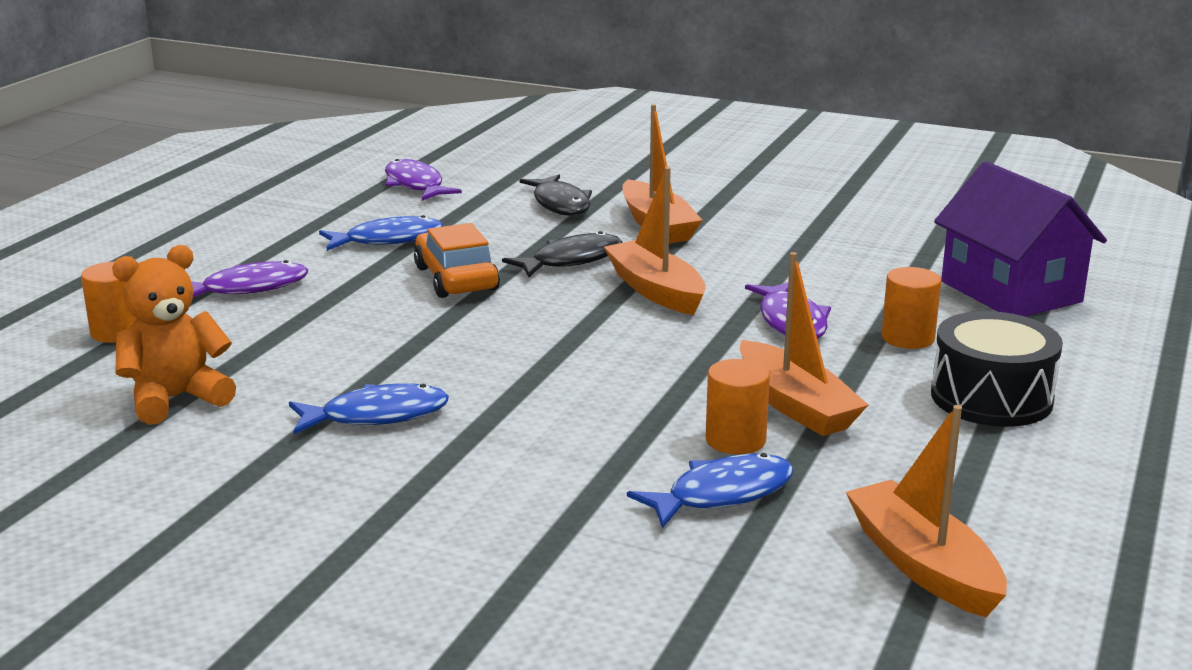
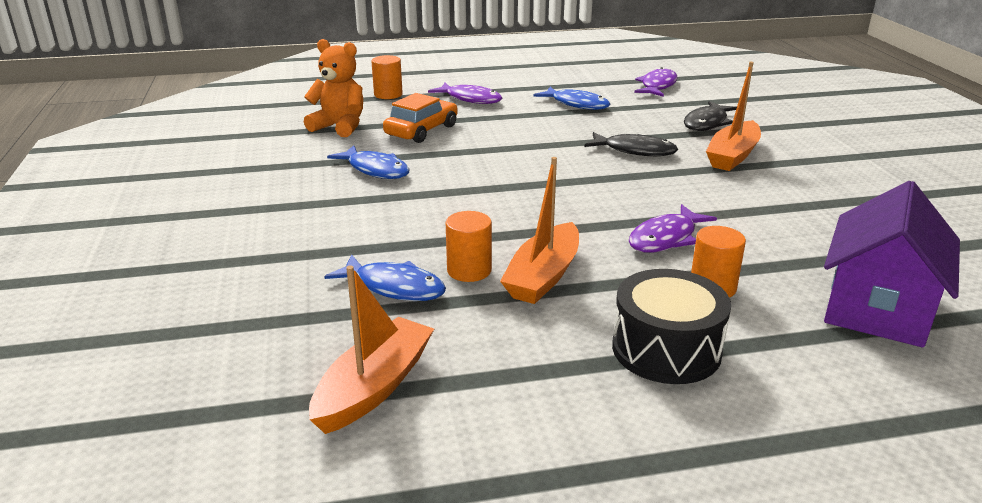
camera: 55 degrees right, 5 degrees up
orange car [414,223,500,298] -> orange car moved to [383,93,458,143]
orange boat [604,167,706,315] -> none

